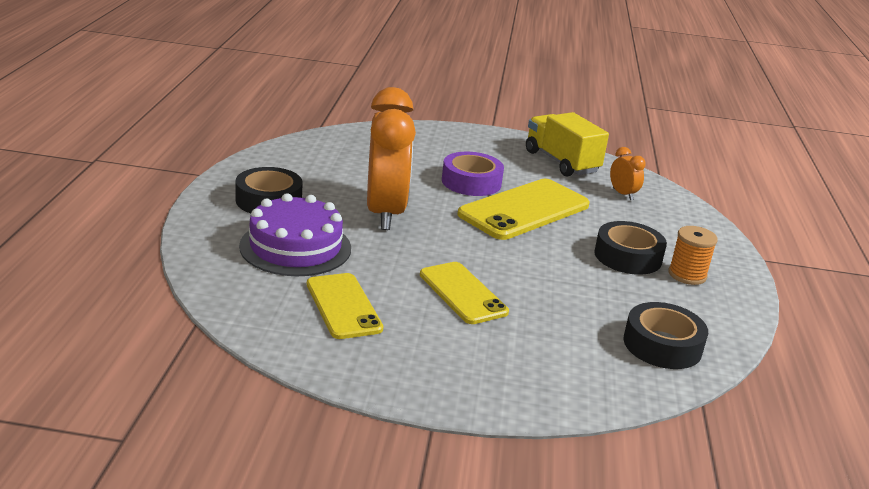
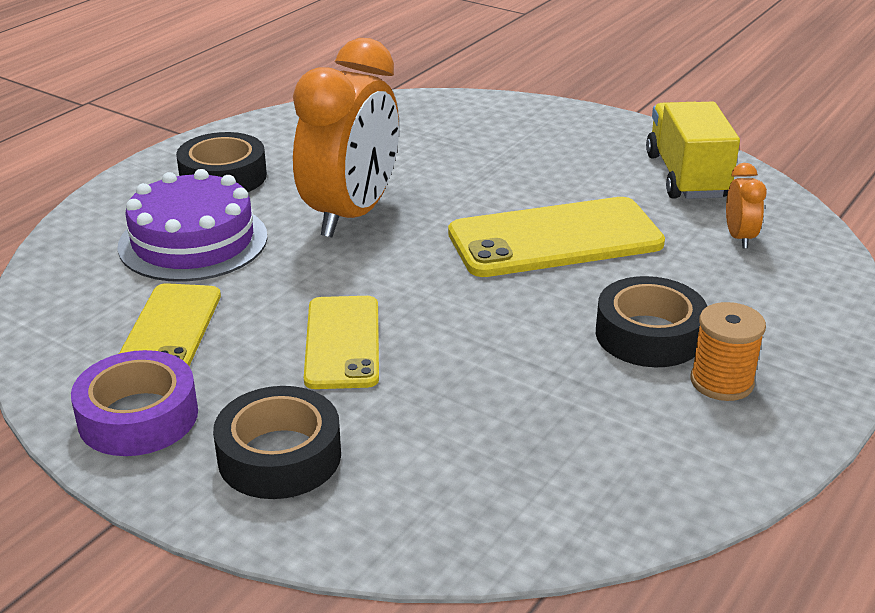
camera: 30 degrees right, 5 degrees up
purple tape [442,152,504,196] -> purple tape moved to [71,350,198,456]
black tape [624,302,708,369] -> black tape moved to [213,386,341,499]

